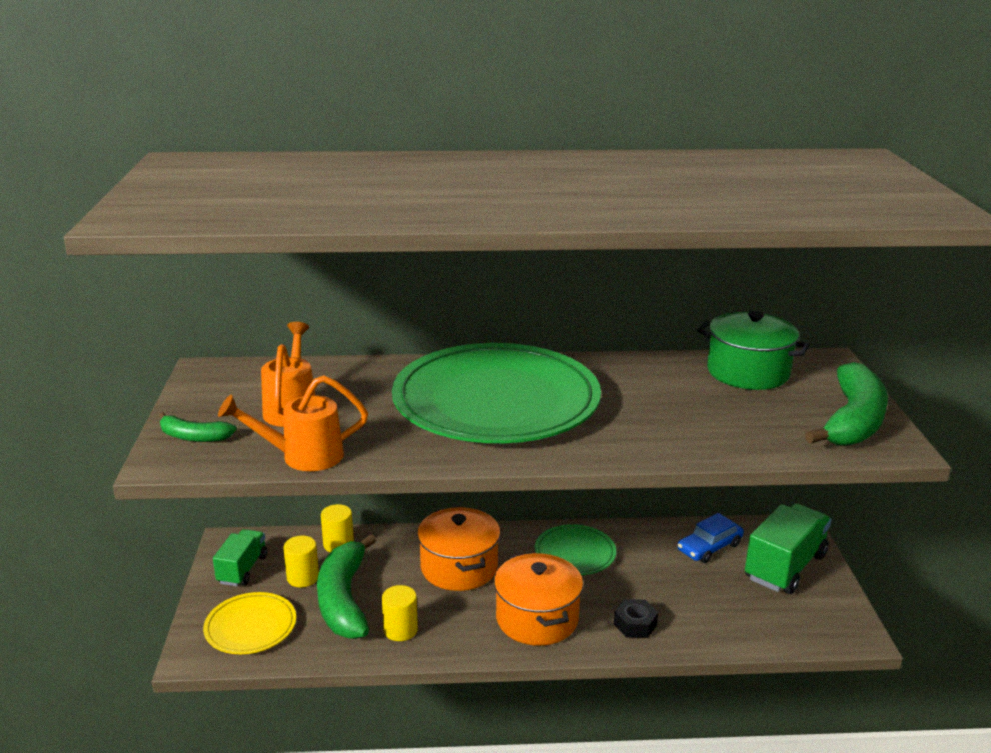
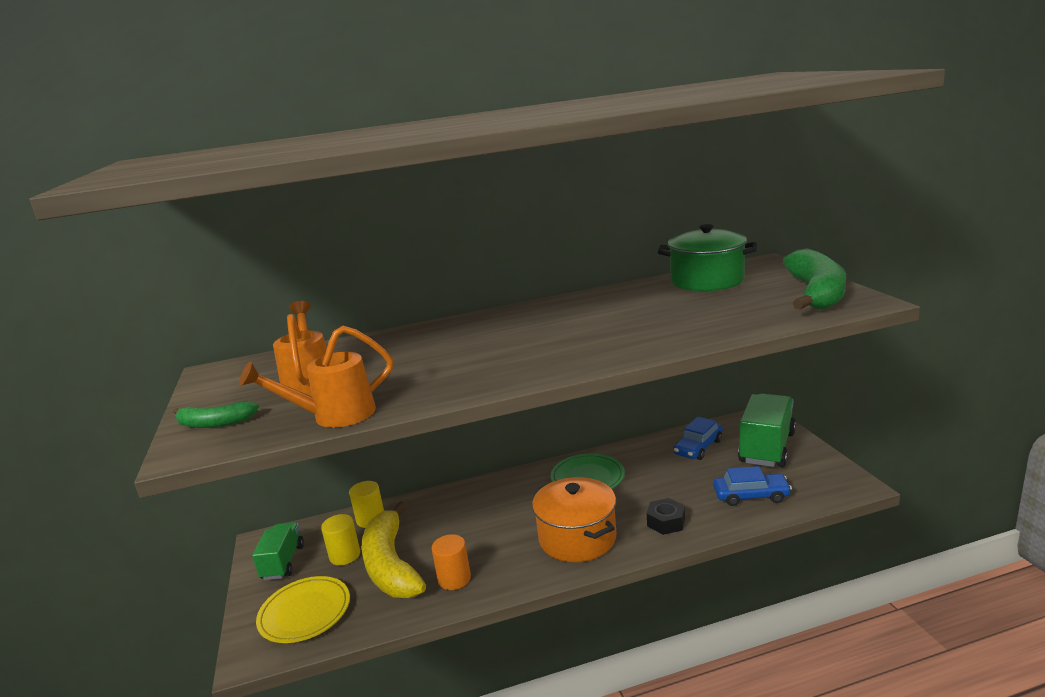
camera: 10 degrees left, 5 degrees down
green banana [317,534,376,639] -> yellow banana [361,502,426,598]
yellow cylinder [382,585,418,641] -> orange cylinder [432,534,471,590]
green plate [392,343,601,443] -> none
orange pot [417,507,500,591] -> none
none -> blue car [713,466,792,506]

